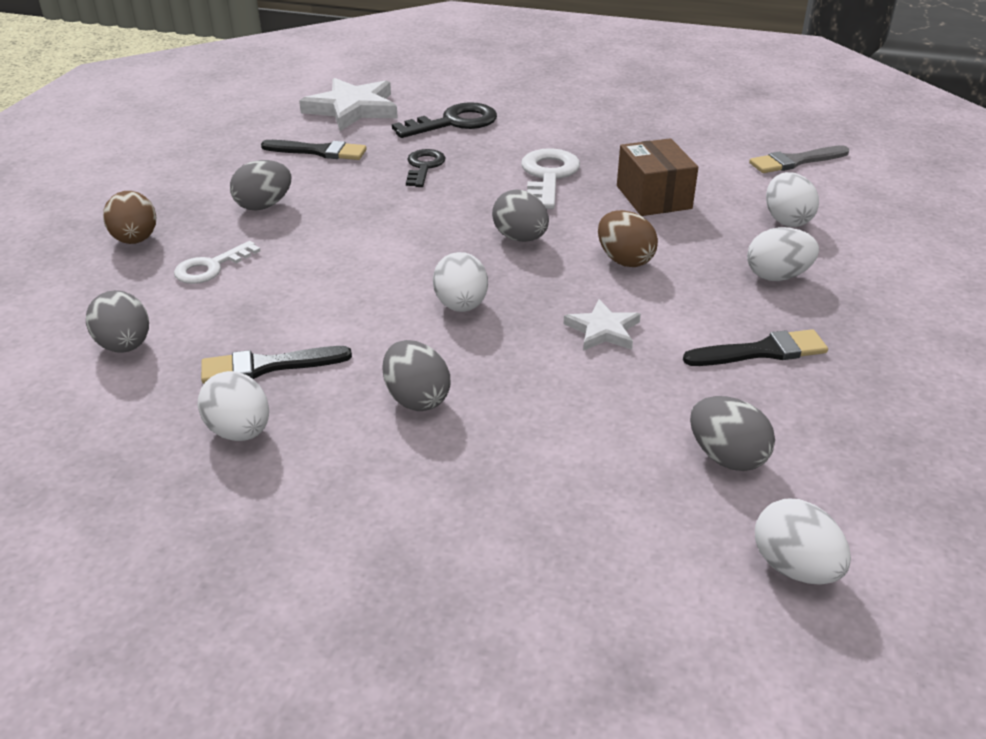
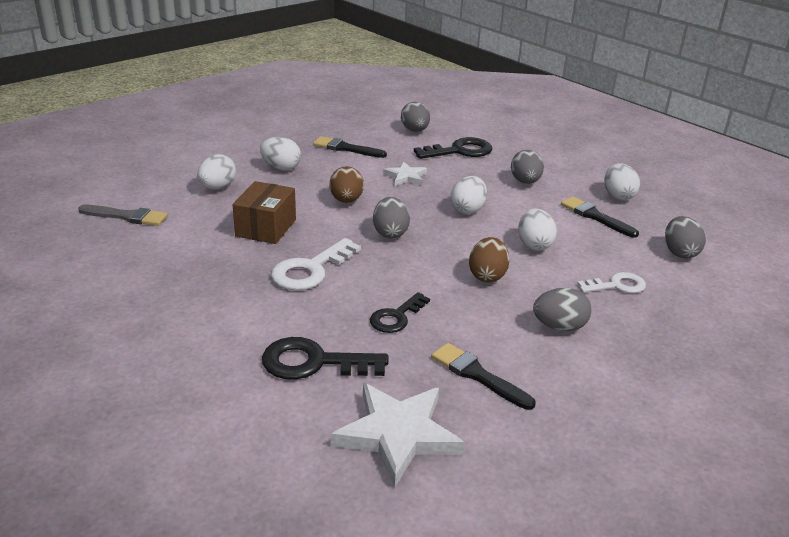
camera: 150 degrees left, 5 degrees down
brown egg [103,191,156,244] -> brown egg moved to [469,237,510,282]
black brush [201,346,352,384] -> black brush turned 150 degrees counterclockwise [561,196,639,238]
white egg [755,499,851,585] -> white egg moved to [518,208,557,251]
none -> black key [414,137,492,159]

